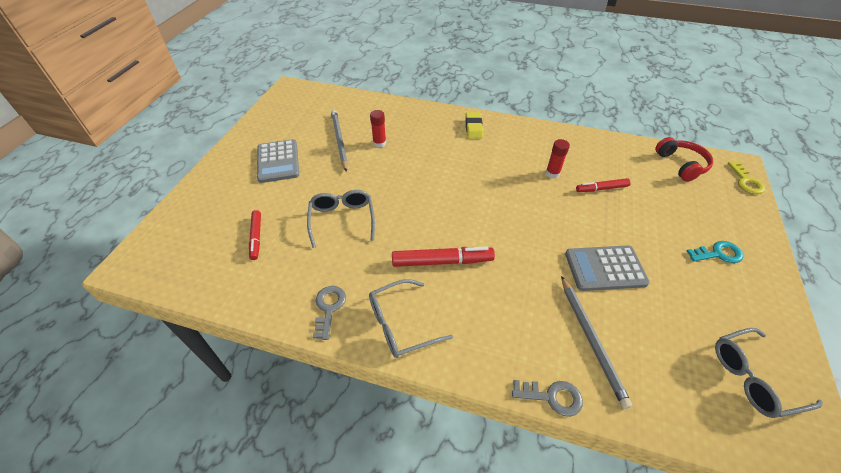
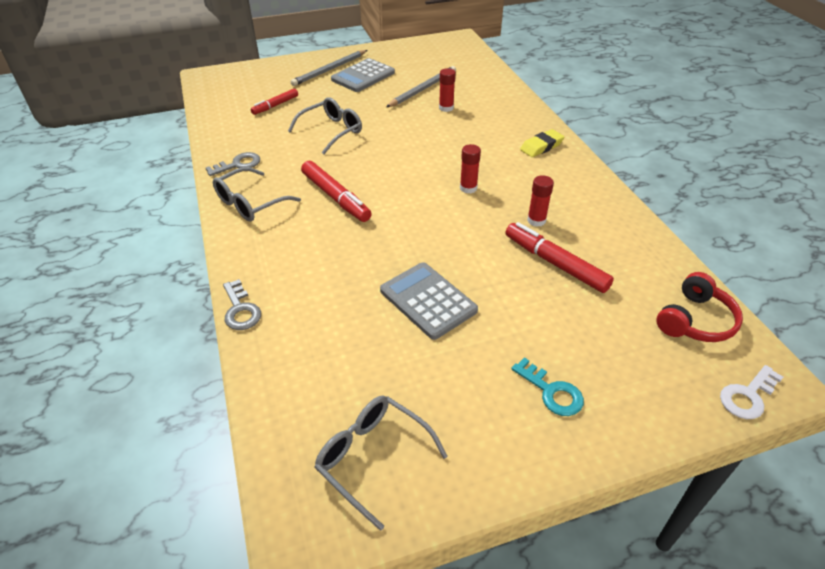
camera: 55 degrees right, 5 degrees down
grey glasses [369,279,453,358] -> grey glasses turned 75 degrees counterclockwise [213,167,301,222]
grey pencil [561,276,632,409] -> grey pencil moved to [291,50,367,86]
red marker [576,178,631,192] -> red marker [505,222,614,293], size x1.60
yellow key [728,162,765,194] -> white key [720,365,783,419]
none -> red glue stick [460,144,481,193]

